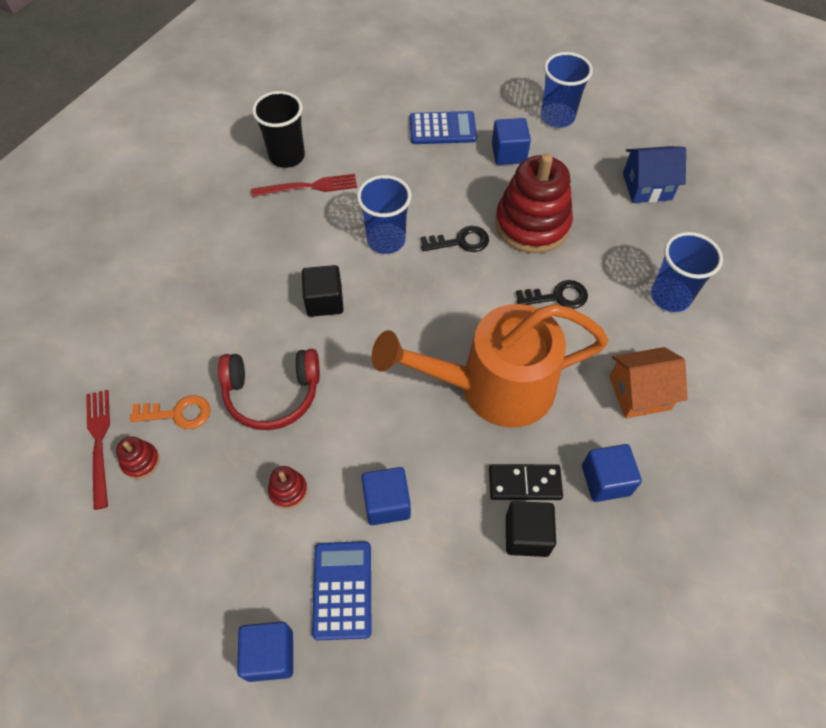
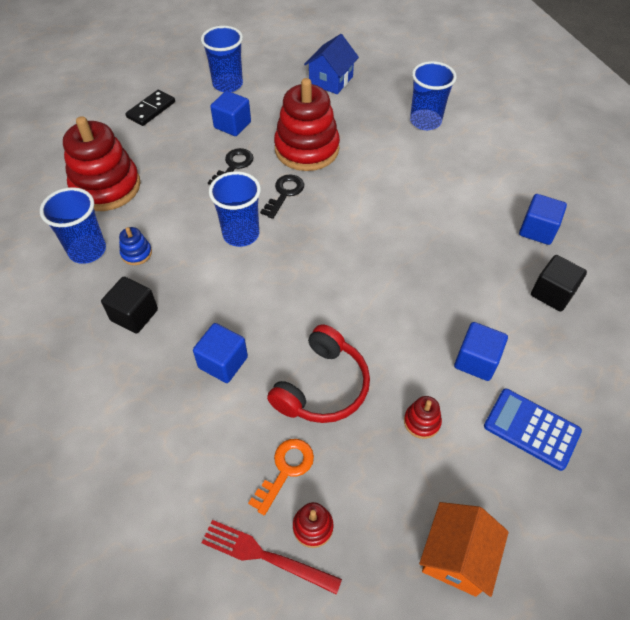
camera: 55 degrees left, 5 degrees down
blue cube [237,622,293,682] -> blue cube moved to [193,323,248,383]
red fork [251,174,357,197] -> blue stacking toy [119,227,152,265]
black cup [252,91,305,168] -> blue cup [40,187,106,264]
black cube [302,265,344,317] -> black cube moved to [101,277,158,334]
orange watering can [372,304,609,428] -> none
blue calculator [410,111,477,144] -> none
black domino [489,464,563,500] -> black domino moved to [125,90,175,126]
black key [516,280,588,309] -> black key moved to [208,148,254,185]
orange house [610,347,688,418] -> orange house moved to [419,502,509,597]
none -> red stacking toy [63,116,141,211]

